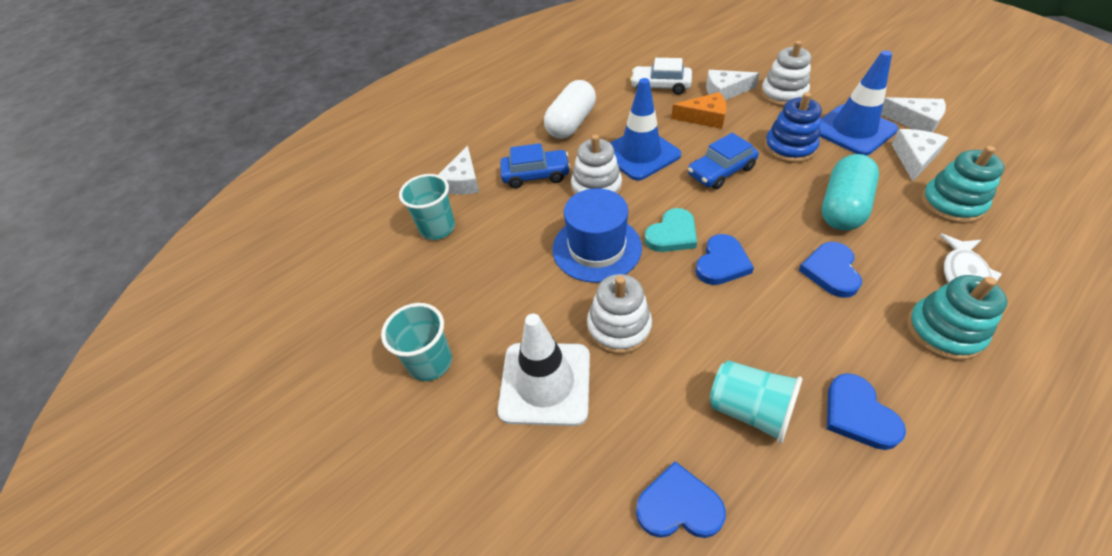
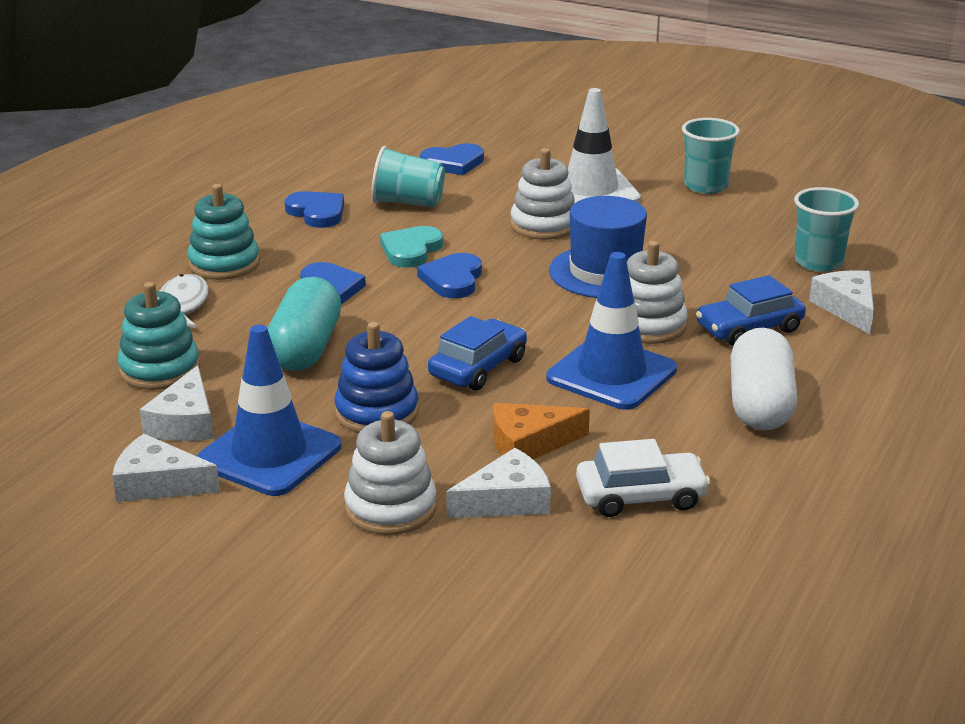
camera: 155 degrees right, 20 degrees down
turquoise heart [644,208,697,252] -> turquoise heart moved to [380,226,443,268]

